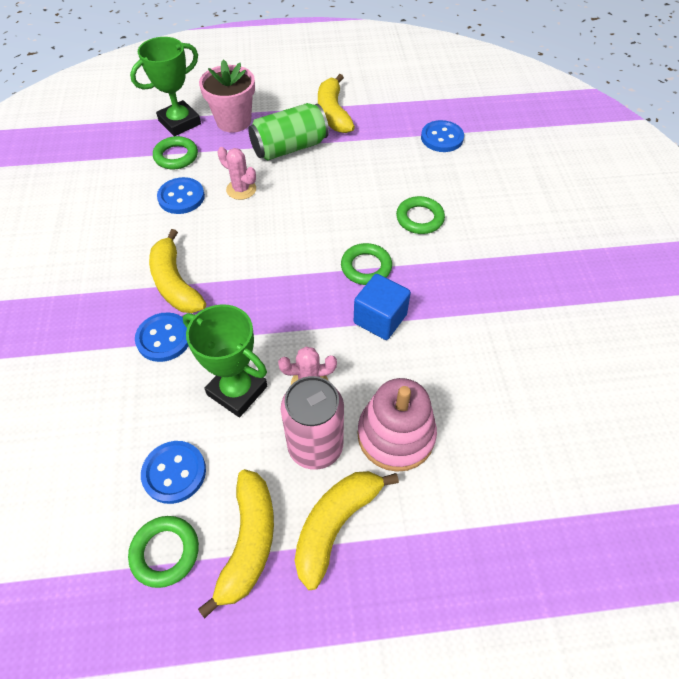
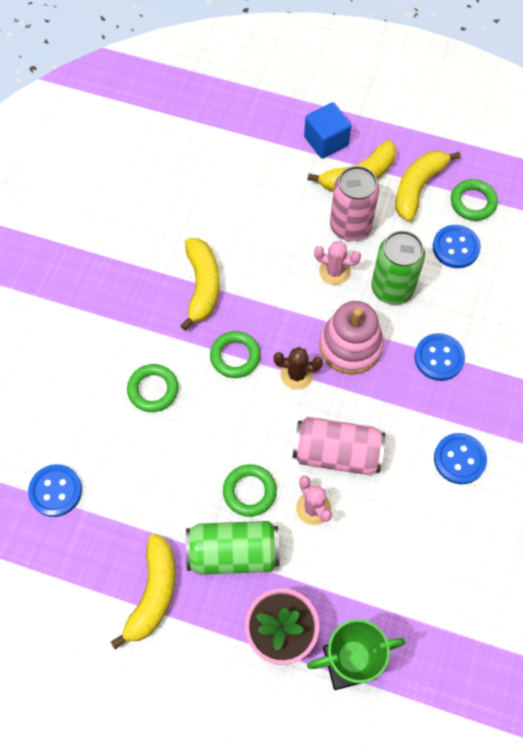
camera: 155 degrees left, 10 degrees up
yellow banana [149,229,206,313] -> yellow banana moved to [181,238,220,331]
green ring [153,136,198,169] -> green ring moved to [223,464,277,517]
blue button [157,177,205,214] -> blue button moved to [434,433,487,484]
green trophy [183,304,267,417] -> green can [371,231,425,305]
blue cube [354,274,411,340] -> blue cube moved to [304,102,352,159]
pink stacking toy [357,378,437,472] -> pink stacking toy moved to [319,301,384,375]
none -> brown cactus [274,347,323,390]
none -> pink can [293,417,385,475]

